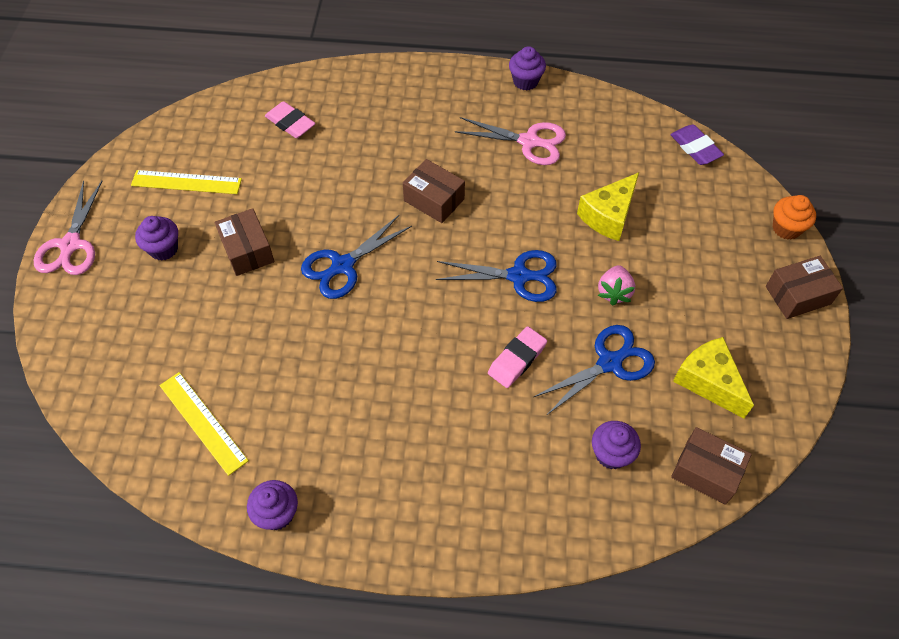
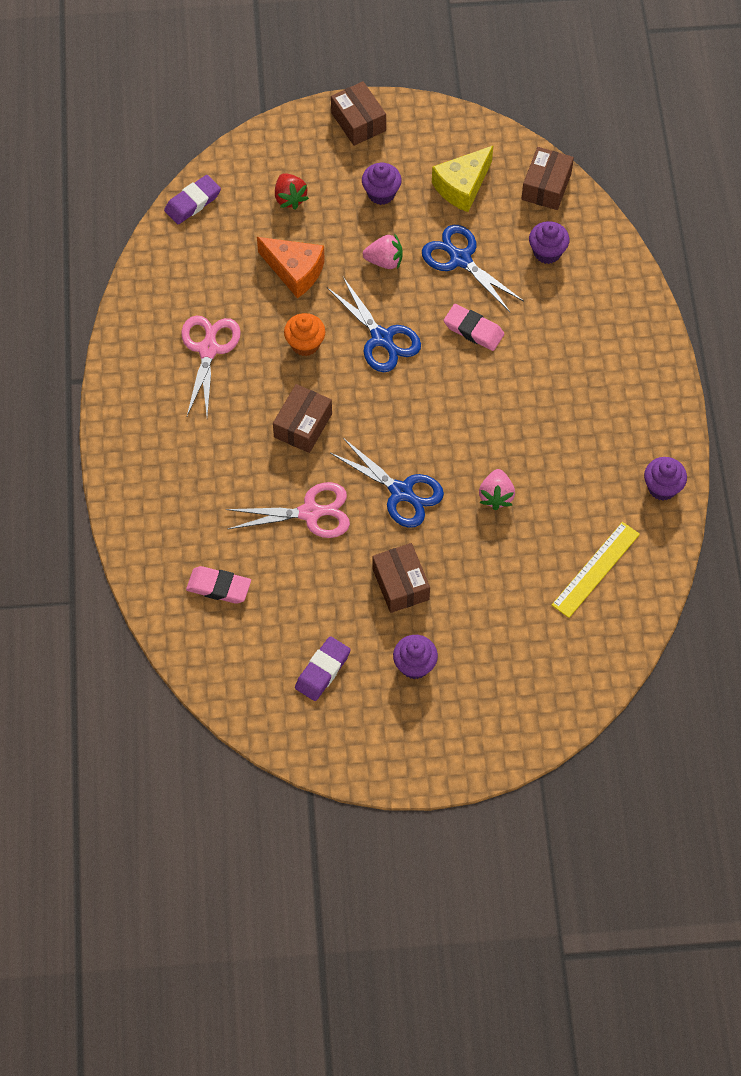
camera: 100 degrees left, 5 degrees up
pink scissors [34,180,102,275] -> pink scissors moved to [226,482,350,538]
yellow ruler [131,170,242,194] -> purple eraser [295,636,350,701]
brown box [215,208,275,276] -> brown box turned 75 degrees counterclockwise [372,543,430,613]
pink eraser [265,101,316,138] -> pink eraser turned 75 degrees clockwise [186,566,251,604]
blue scissors [436,250,557,302] -> blue scissors turned 150 degrees clockwise [327,277,421,372]
purple cupcake [509,46,546,91] -> purple cupcake moved to [362,162,402,205]
yellow cheese [577,172,639,241] -> orange cheese [257,237,325,298]
orange cupcake [773,195,816,240] -> orange cupcake moved to [284,313,326,356]
none -> red strawberry [275,173,309,210]
none -> pink strawberry [479,469,515,510]

